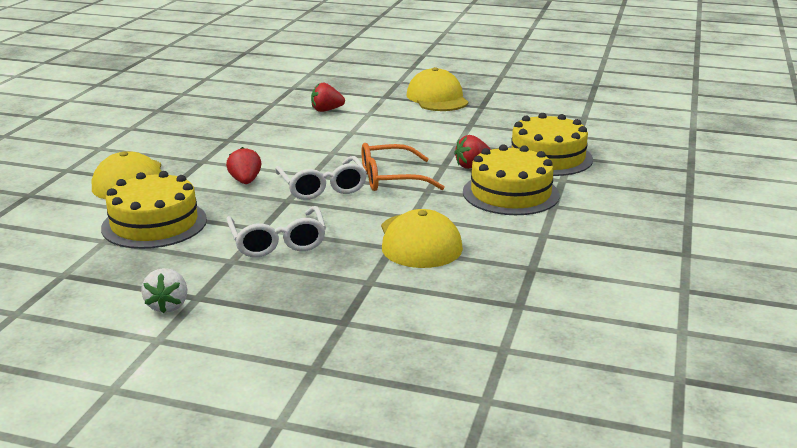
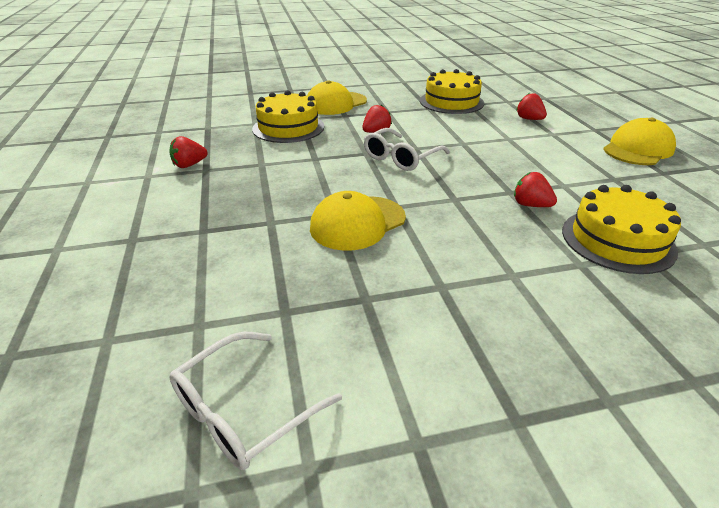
camera: 60 degrees right, 10 degrees up
white strawberry [141,268,187,313] -> red strawberry [169,136,208,168]
white glasses [226,206,326,257] -> white glasses moved to [169,332,342,470]
orange glasses [362,143,445,191] -> none
yellow cake [463,144,560,215] -> yellow cake moved to [420,69,484,114]

